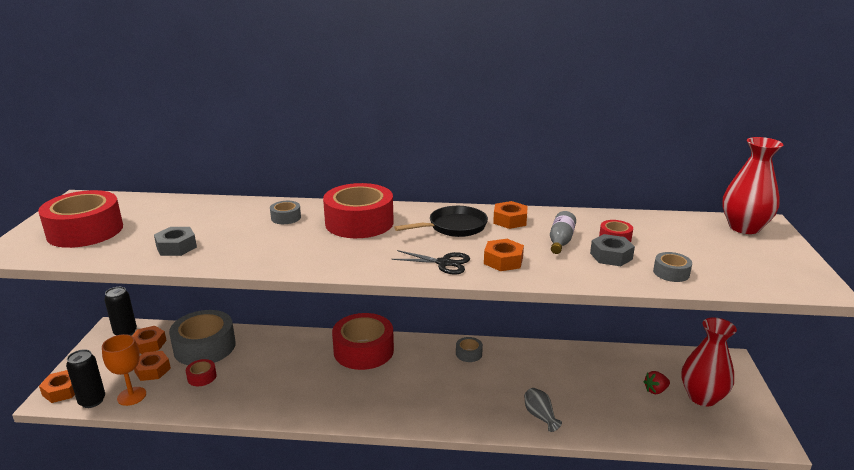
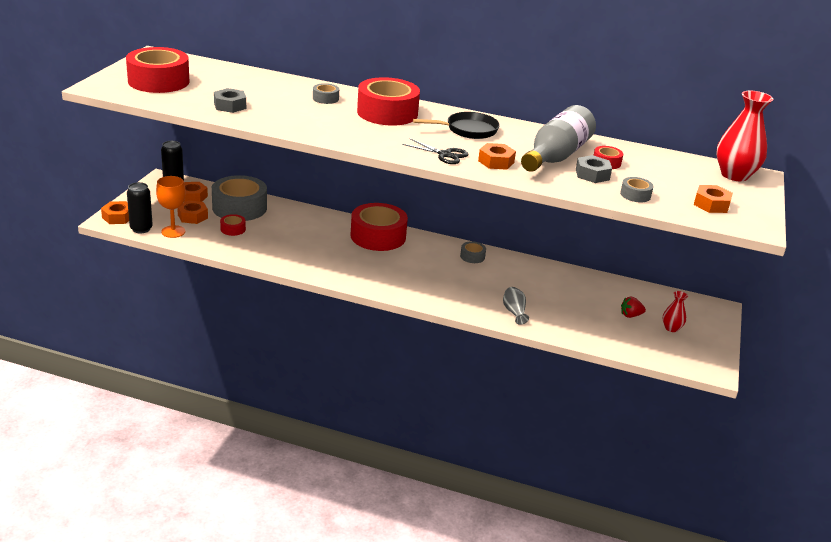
camera: 10 degrees right, 5 degrees up
orange nut [493,201,528,229] -> orange nut moved to [694,185,733,213]
grey bottle [550,211,576,254] -> grey bottle [521,105,596,172], size x2.01
red vase [681,318,737,406] -> red vase [662,291,688,332], size x0.51

